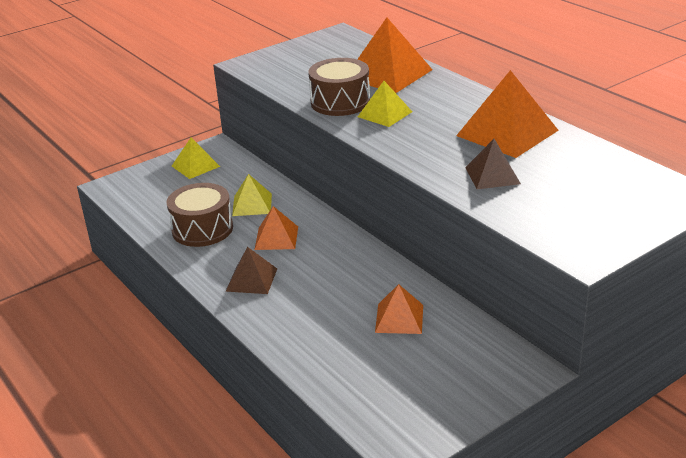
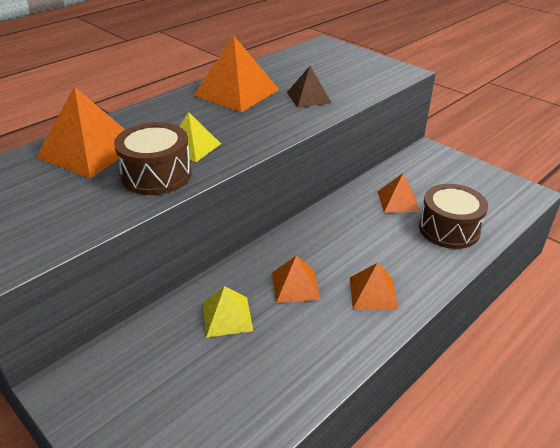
camera: 100 degrees left, 5 degrees up
brown drum [166,183,233,247] -> brown drum moved to [419,184,488,249]
yellow pyramid [172,137,220,179] -> none
brown pyramid [225,247,277,294] -> orange pyramid [350,263,398,310]

